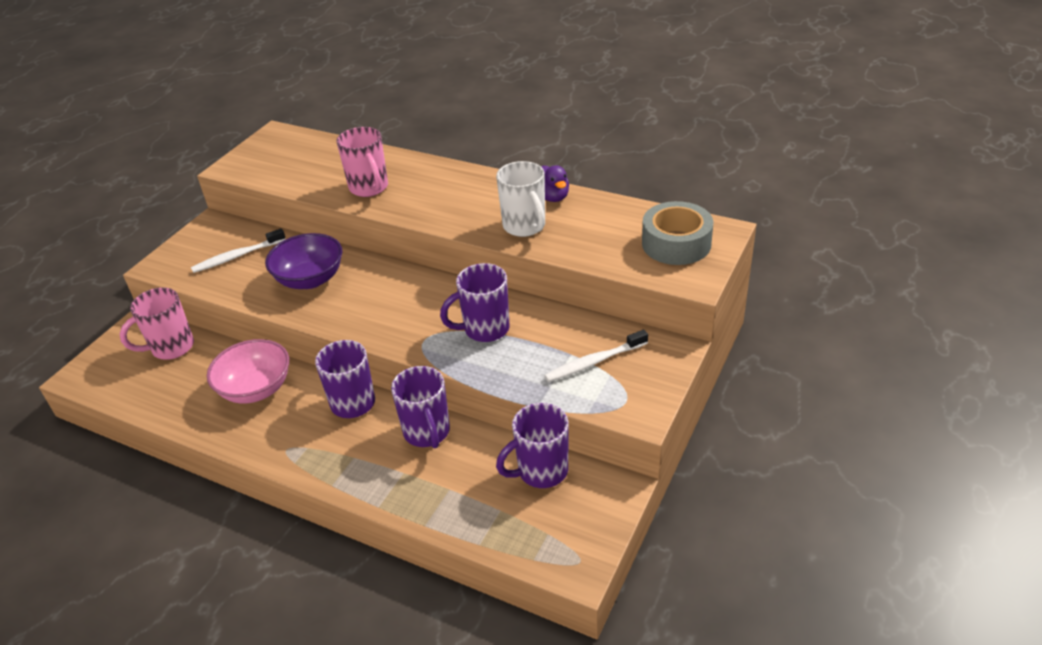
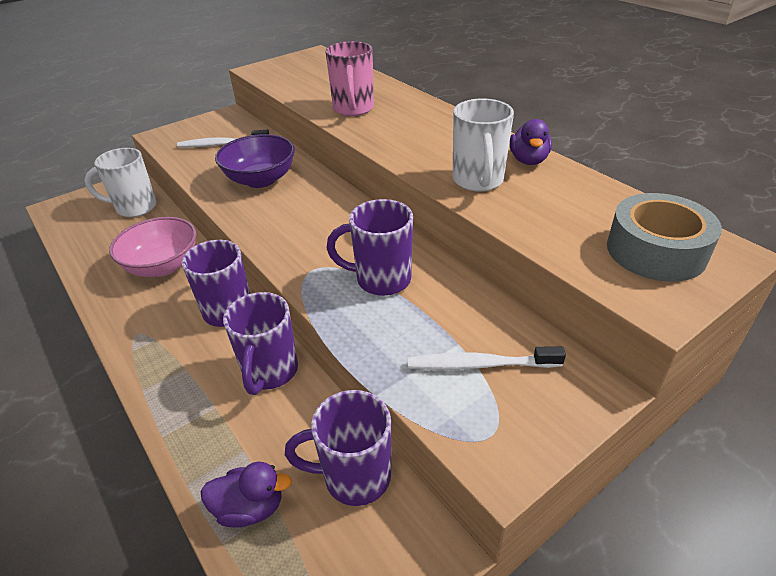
camera: 25 degrees right, 0 degrees up
pink mug [120,287,194,360] -> white mug [84,148,157,217]
none -> purple duck [200,461,292,528]

